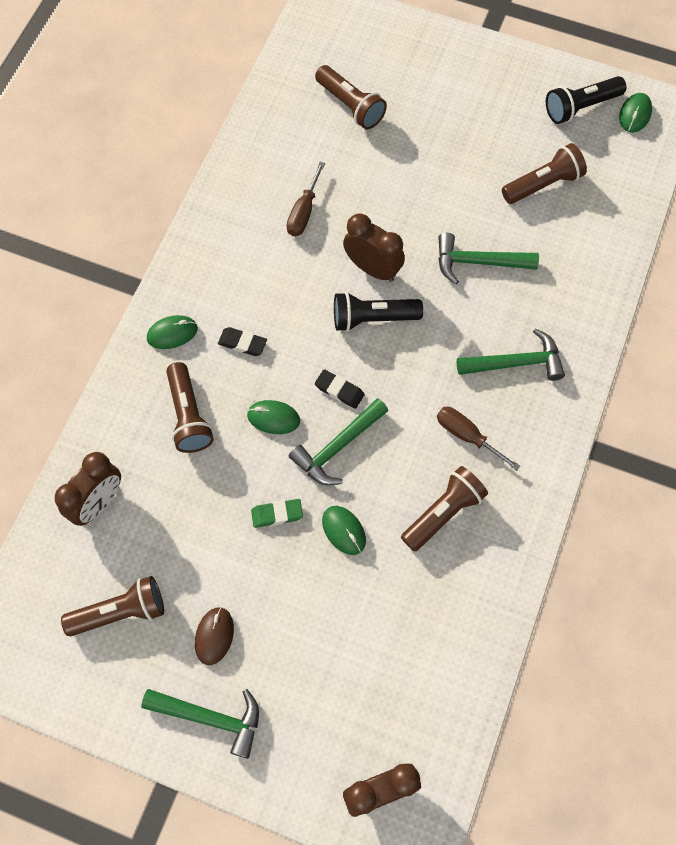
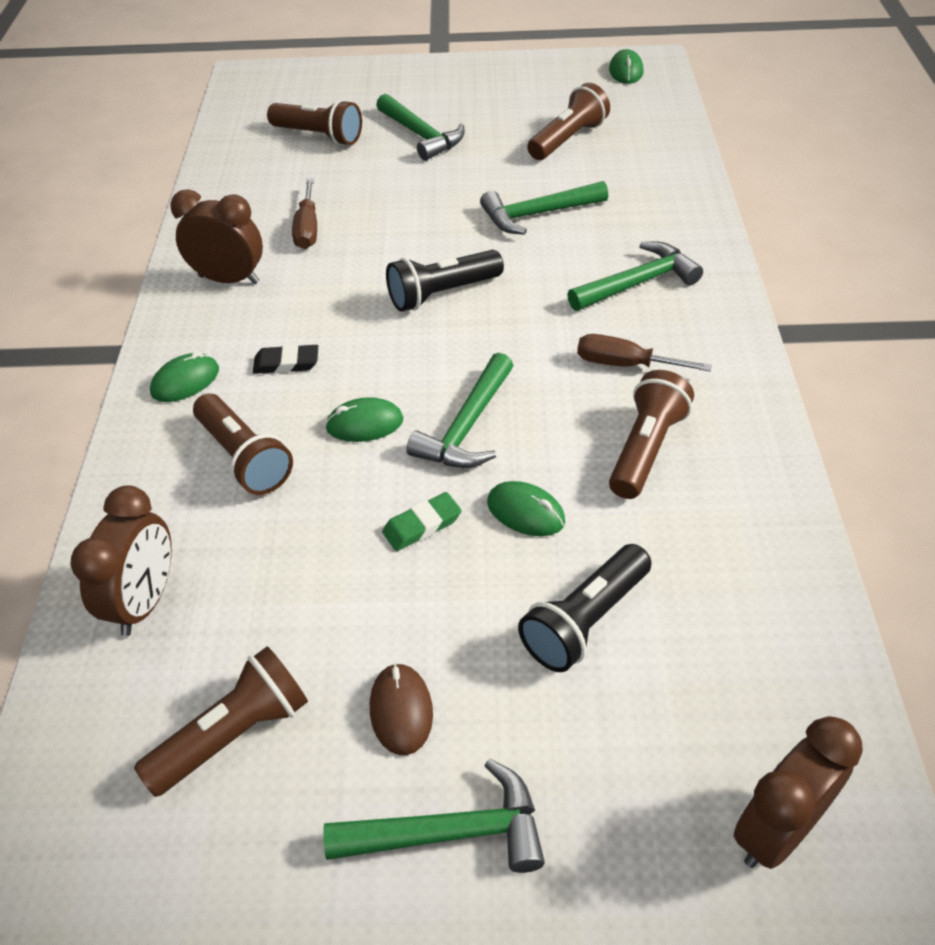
camera: 20 degrees left, 20 degrees down
black eraser [315,369,365,409] -> none
brown clock [343,213,405,282] -> brown clock moved to [170,189,263,284]
black flashlight [546,76,627,124] -> black flashlight moved to [518,544,651,672]
none -> green hammer [376,94,465,161]

